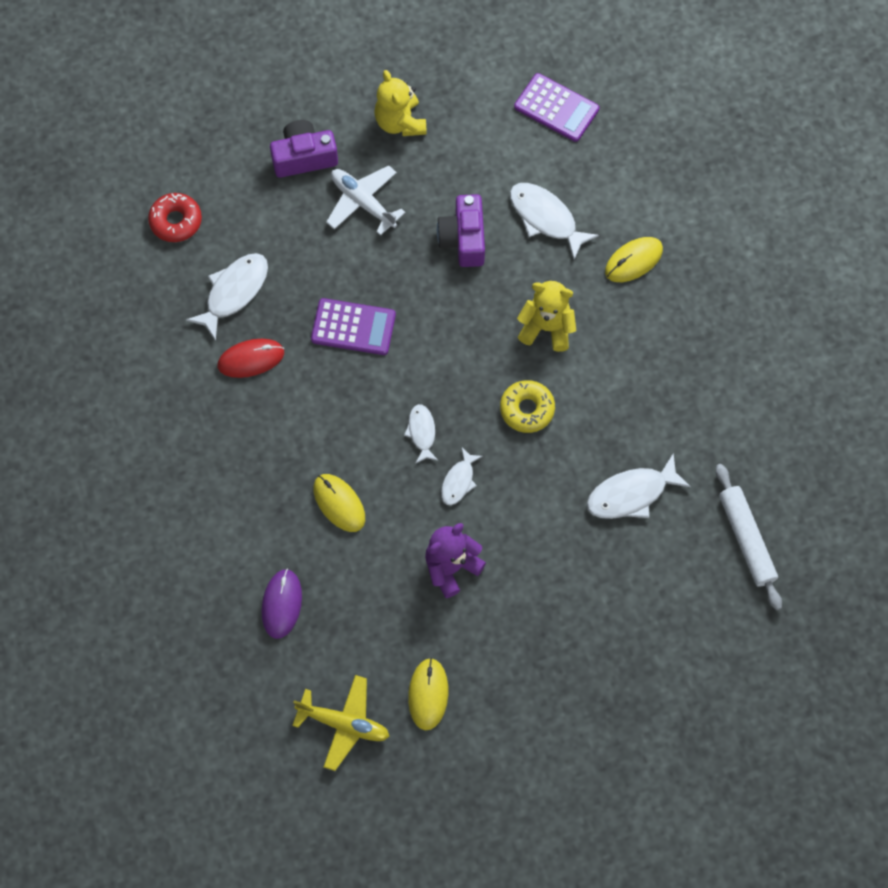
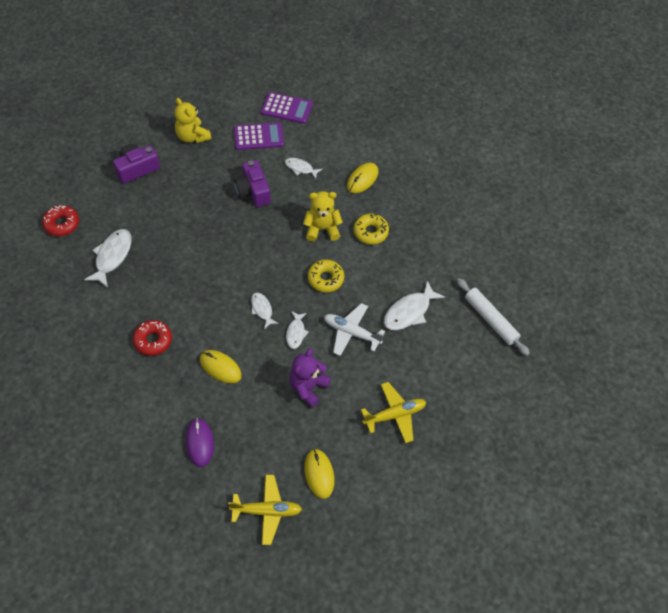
camera: 20 degrees left, 10 degrees down
red mouse [218,339,284,378] -> none
purple calculator [311,298,396,355] -> purple calculator moved to [234,122,284,150]
white plane [326,166,406,236] -> white plane moved to [324,303,385,356]
white fish [510,183,599,260] -> white fish [285,158,322,179], size x0.60
none -> red donut [133,320,172,356]
none -> yellow donut [353,214,389,245]
none -> yellow plane [361,382,426,443]

